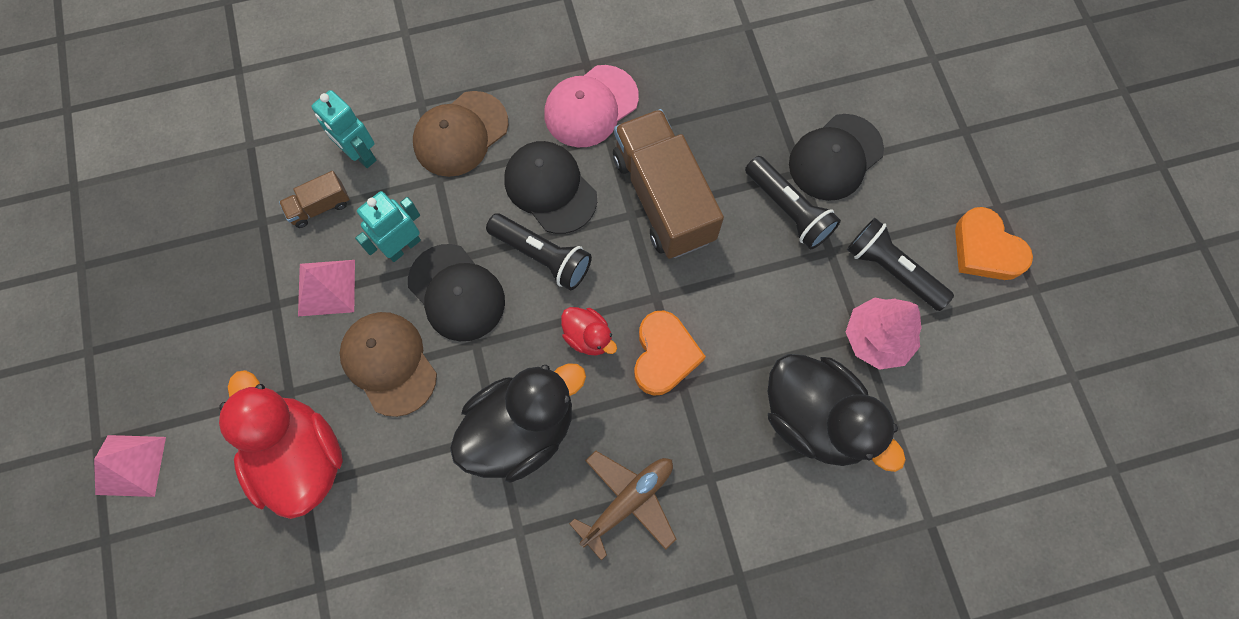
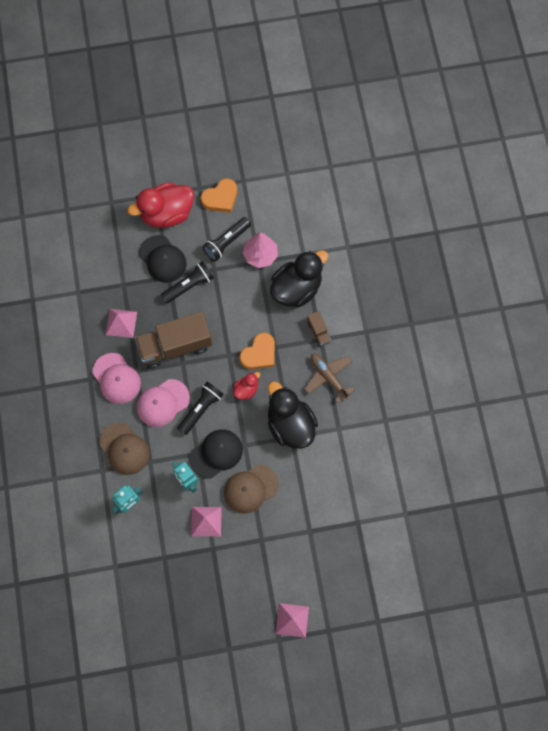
camera: 85 degrees left, 0 degrees up
red duck [219,370,343,519] -> red duck moved to [128,183,194,228]
brown truck [279,171,350,228] -> brown truck moved to [307,311,331,347]
black cap [505,141,597,234] -> pink cap [137,379,190,427]
orange heart [634,311,706,396] -> orange heart turned 120 degrees clockwise [240,333,275,370]
none -> pink pyramid [106,309,137,338]

